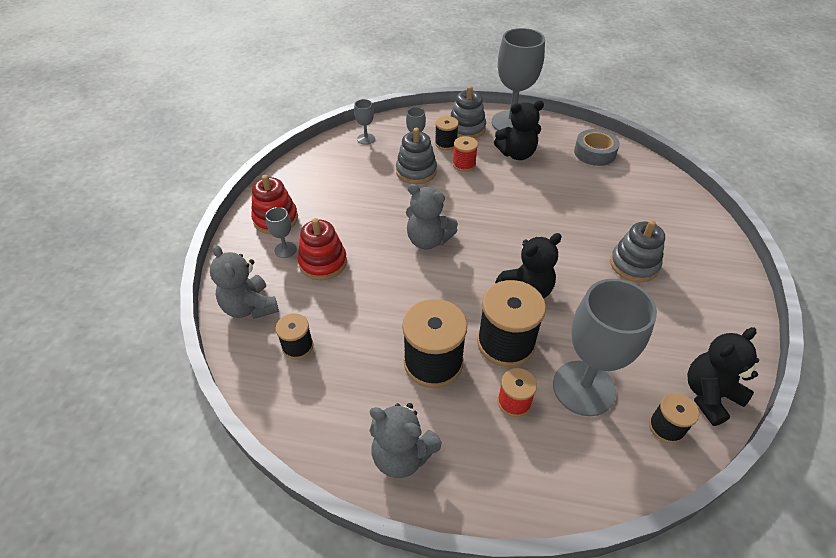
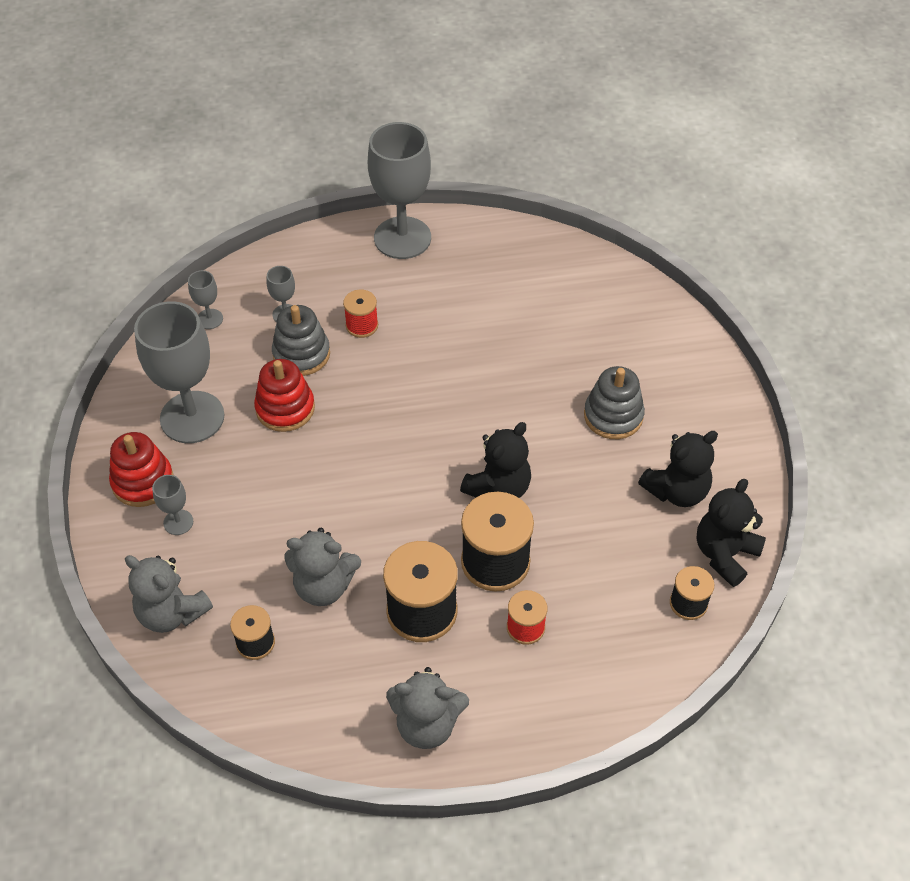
camera: 20 degrees left, 5 degrees up
red stacking toy [298,218,347,280] -> red stacking toy moved to [254,359,315,432]
grey teddy bear [406,184,458,249] -> grey teddy bear moved to [284,528,361,606]
black spool [435,116,459,150] -> none
grey stacking toy [451,86,486,139] -> none
black teddy bear [494,100,544,160] -> black teddy bear moved to [638,431,718,507]
grey goblet [553,279,657,416] -> grey goblet moved to [134,301,225,443]
grey tape [574,129,620,166] -> none

